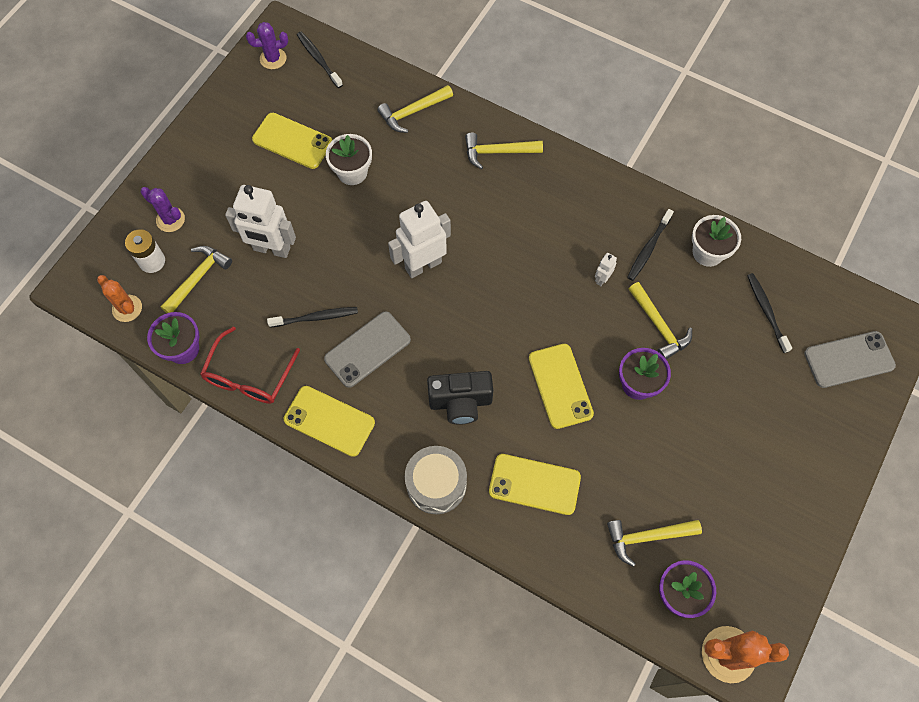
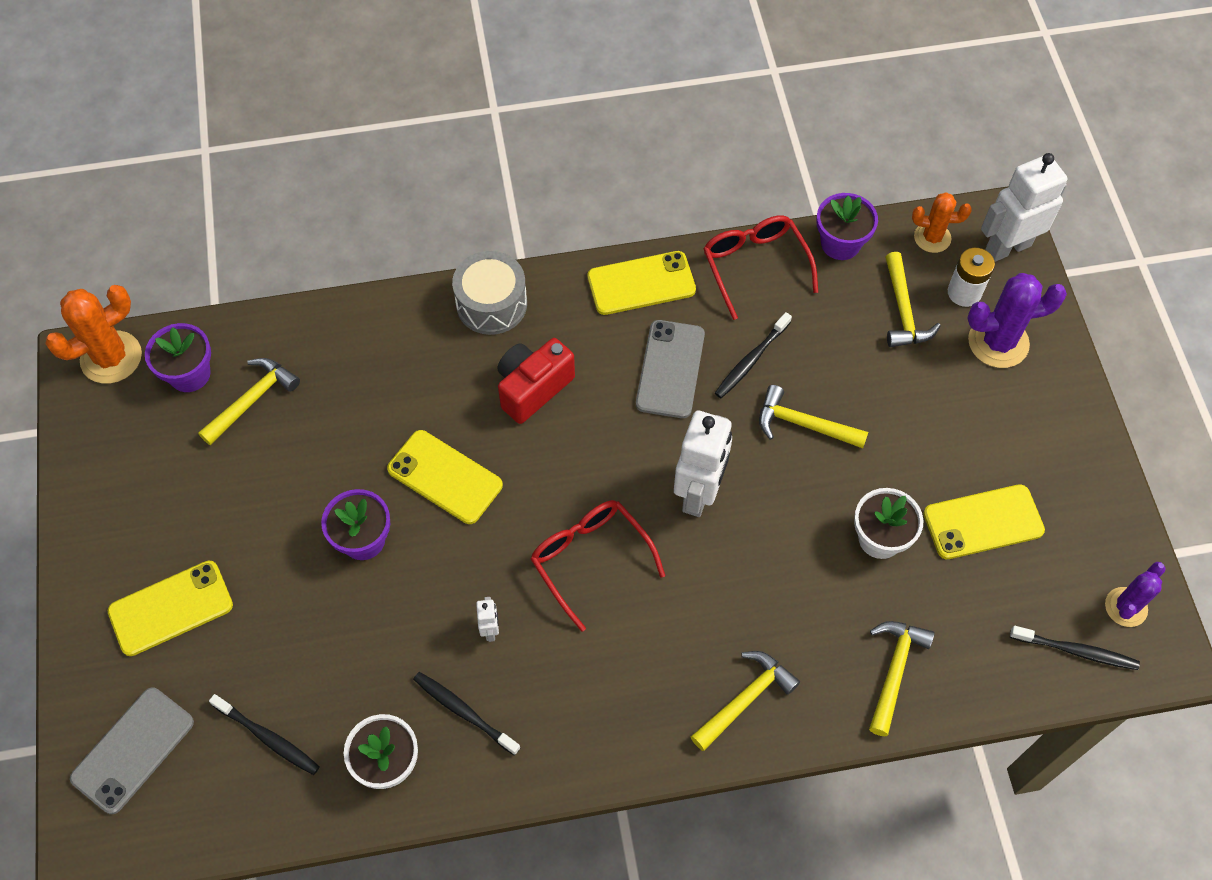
camera: 140 degrees right, 5 degrees down
purple cactus [141,187,185,232] -> purple cactus [967,273,1067,368], size x1.57
white robot [225,185,296,258] -> white robot moved to [981,153,1067,262]
black camera [427,371,493,425] -> red camera [497,338,575,424]
yellow phone [489,454,581,515] -> yellow phone moved to [108,560,233,656]
black toothbrush [627,209,674,281] -> black toothbrush turned 45 degrees counterclockwise [413,672,521,756]
yellow hammer [629,282,692,359] -> yellow hammer moved to [759,385,868,448]
none -> red glasses [531,500,665,632]

